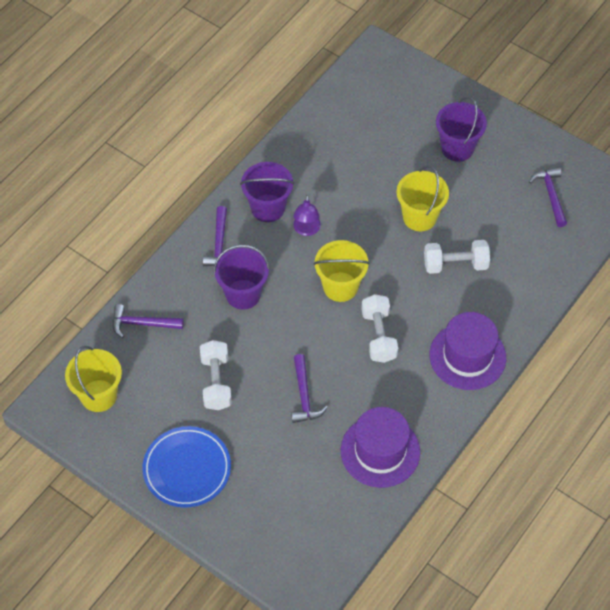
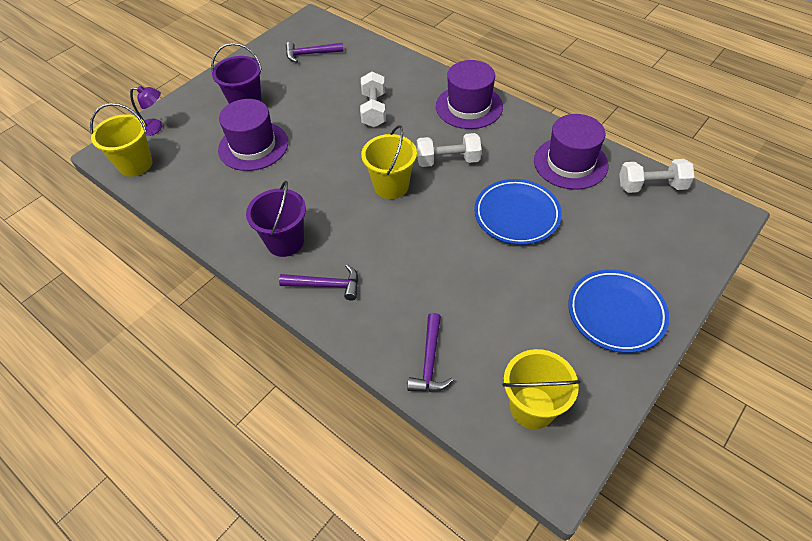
camera: 85 degrees left, 5 degrees down
white dumbbell [200,340,232,410] -> white dumbbell moved to [619,159,695,193]
purple bucket [214,245,270,310] -> none
purple hammer [291,354,328,423] -> blue plate [474,179,562,245]
purple lamp [293,195,321,236] -> purple lamp moved to [130,86,163,136]
yellow bucket [397,165,449,231] -> yellow bucket moved to [90,103,153,177]
none -> purple hat [218,99,288,171]

